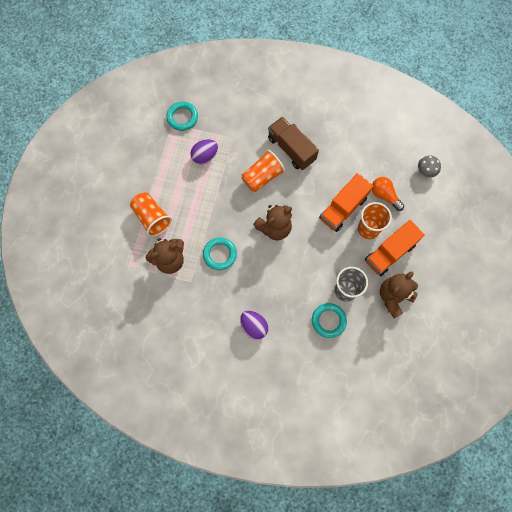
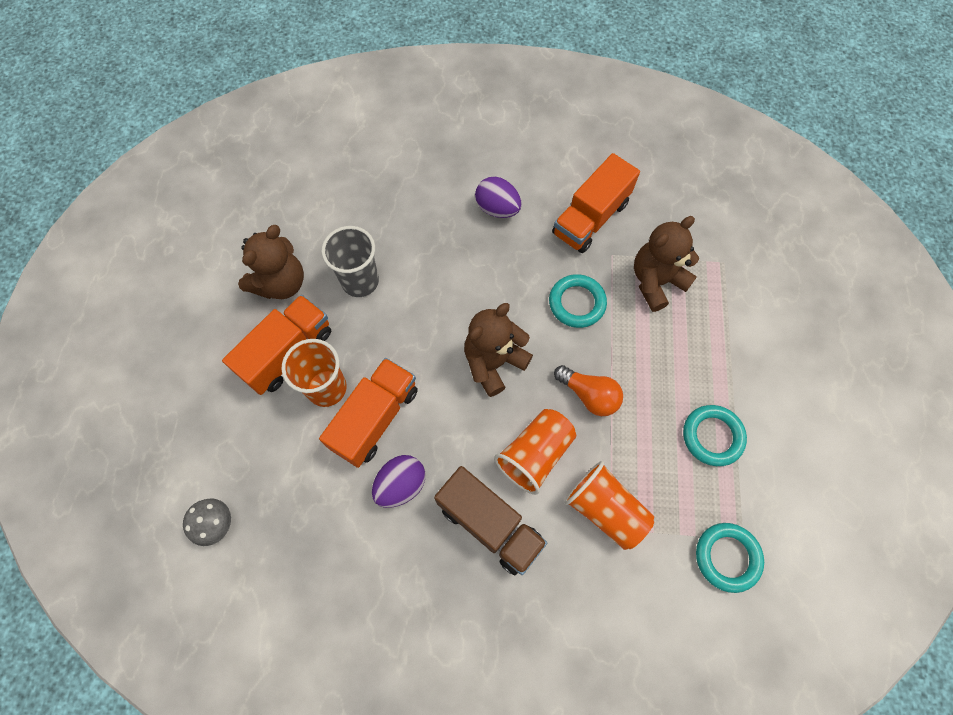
camera: 170 degrees right, 5 degrees down
orange cup [130,192,172,237] -> orange cup moved to [564,461,654,550]
purple egg [190,139,218,164] -> purple egg moved to [372,455,425,508]
turquoise ring [312,303,347,338] -> turquoise ring moved to [683,405,747,466]
orange light bulb [372,177,404,211] -> orange light bulb moved to [554,365,623,416]
none -> orange truck [552,153,640,253]

